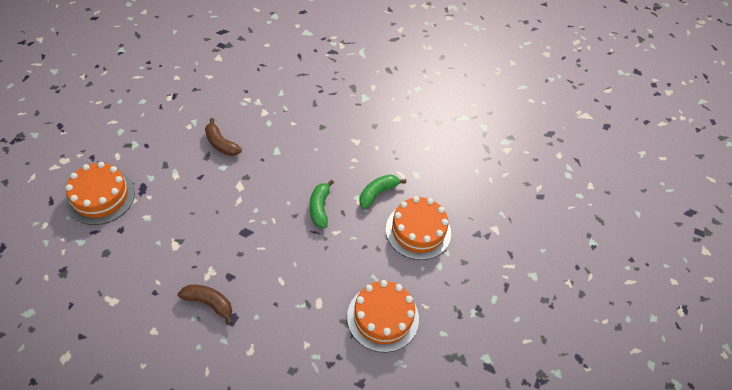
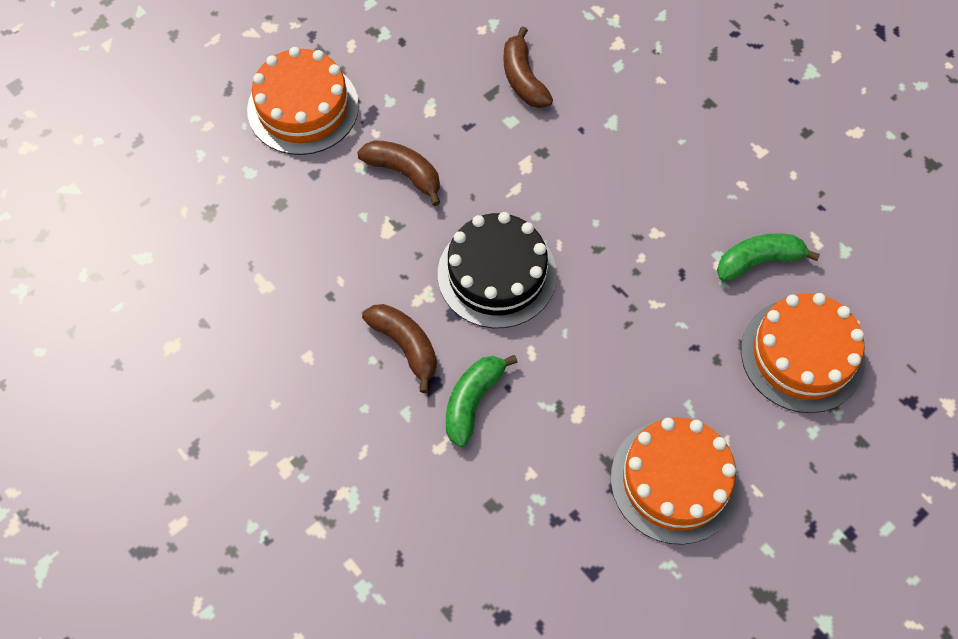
camera: 30 degrees right, 10 degrees up
green banana [310,180,334,228] -> green banana moved to [446,355,518,447]
none -> brown banana [357,140,440,206]
none -> black cake [438,212,557,328]

